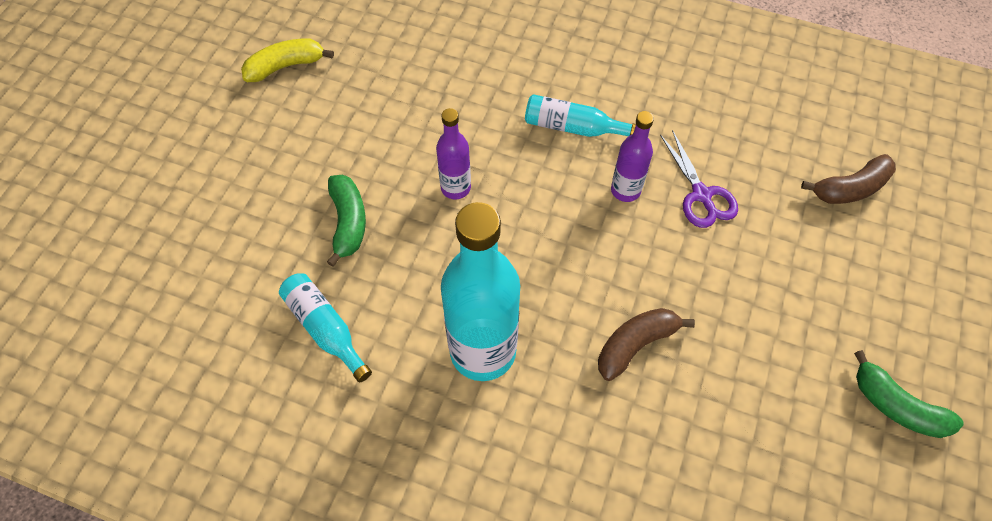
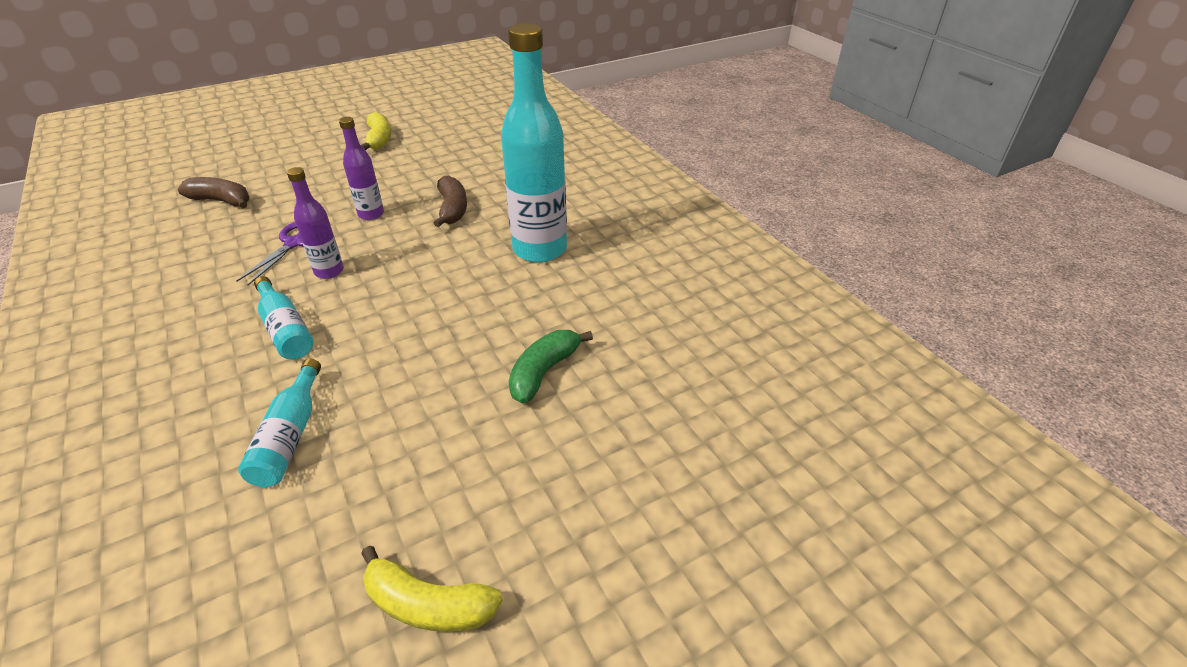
camera: 140 degrees left, 20 degrees down
turquoise bottle [279,273,372,383] -> turquoise bottle moved to [238,359,321,487]
purple bottle [436,108,471,199] -> purple bottle moved to [339,117,384,220]
brown banana [598,308,695,381] -> brown banana turned 105 degrees counterclockwise [434,176,467,227]
green banana [854,350,964,438] -> yellow banana [361,112,391,150]

